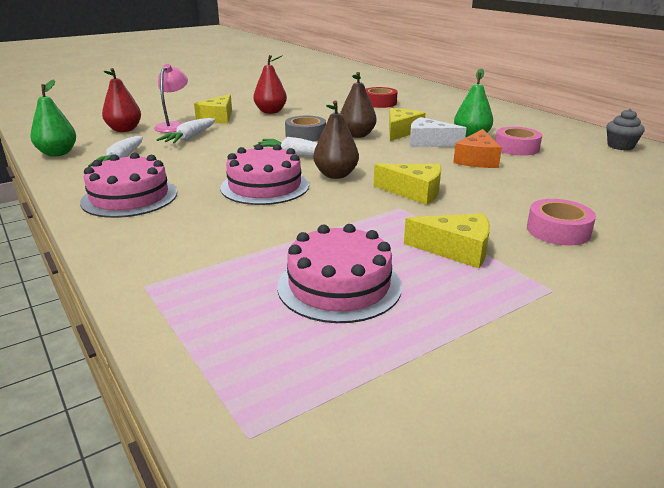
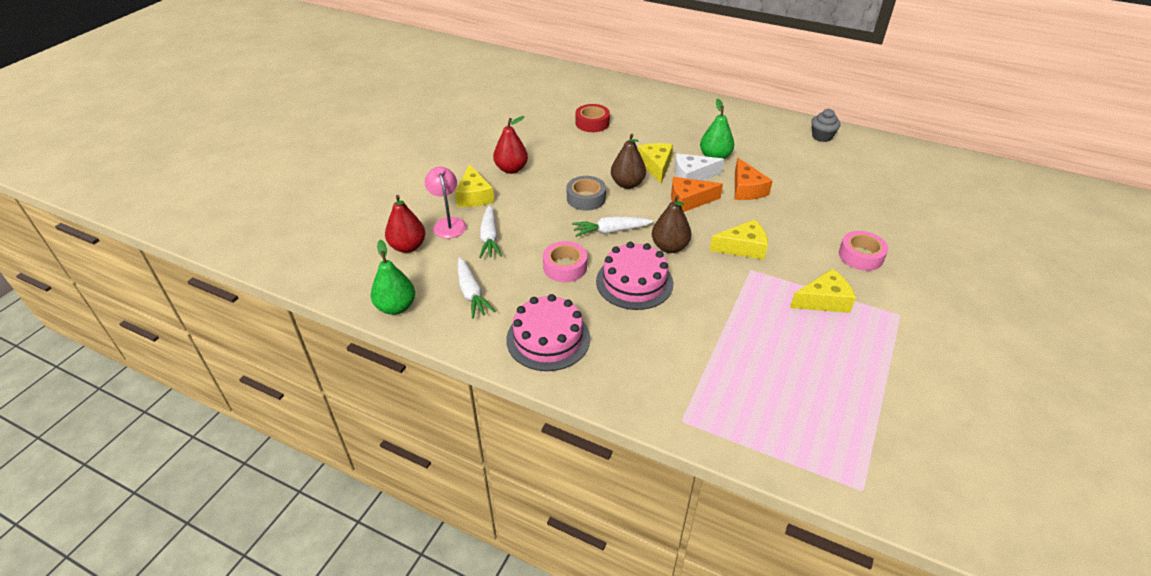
camera: 30 degrees left, 15 degrees up
pink cake [277,224,402,323] -> none
pink tape [495,127,542,156] -> pink tape moved to [543,241,587,282]
none -> orange cheese [671,177,723,212]

